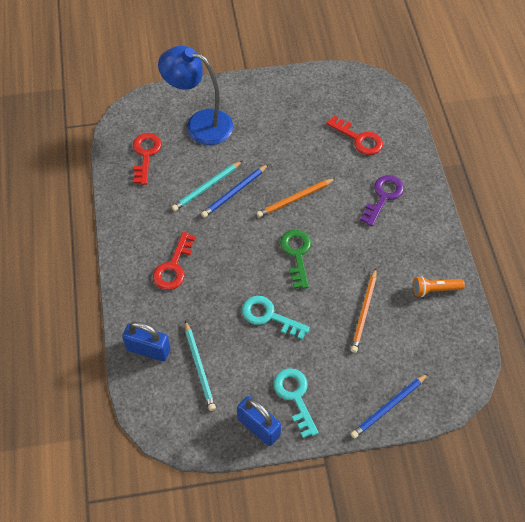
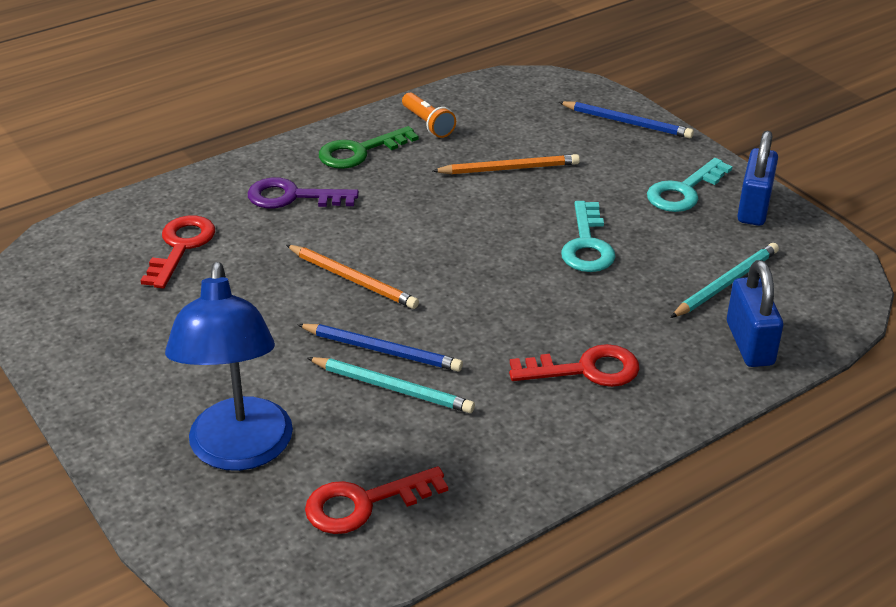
camera: 115 degrees left, 20 degrees down
green key [280,230,311,289] -> green key moved to [319,126,419,169]

